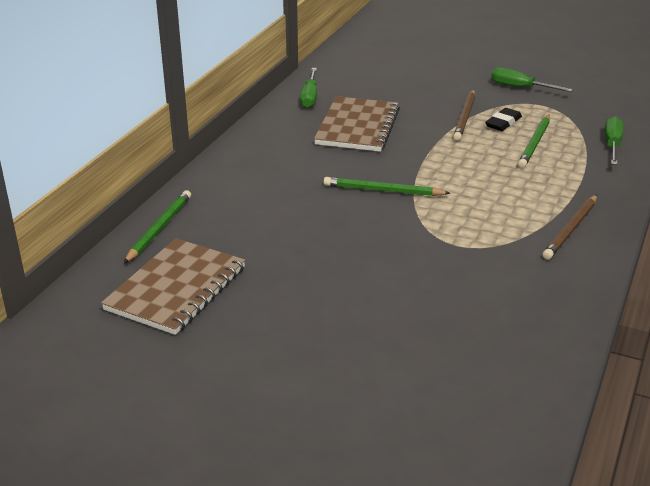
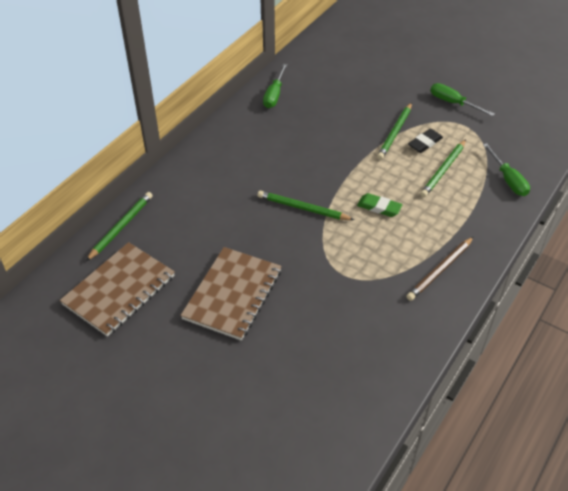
camera: 10 degrees right, 15 degrees up
brown notebook [314,96,400,152] -> brown notebook moved to [180,247,282,341]
brown pencil [453,90,475,141] -> green pencil [377,103,412,160]
green screwdriver [605,116,623,165] -> green screwdriver turned 135 degrees clockwise [483,143,530,196]
none -> green eraser [357,193,403,217]

